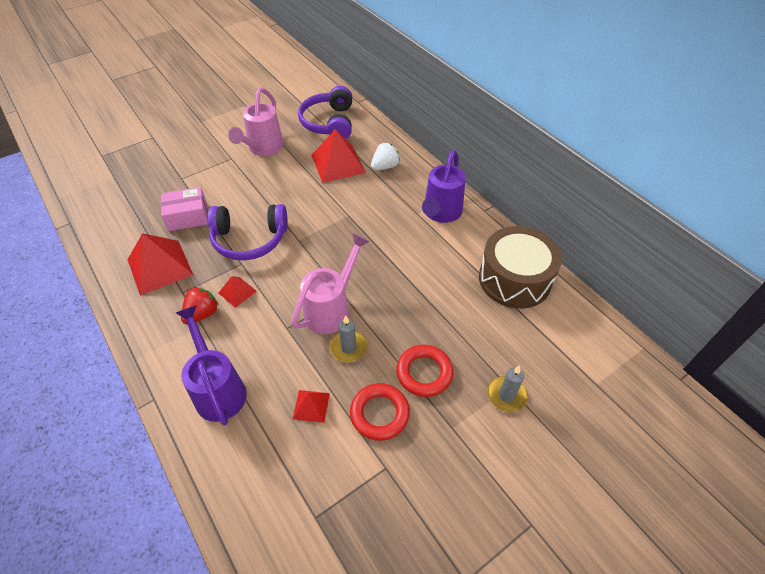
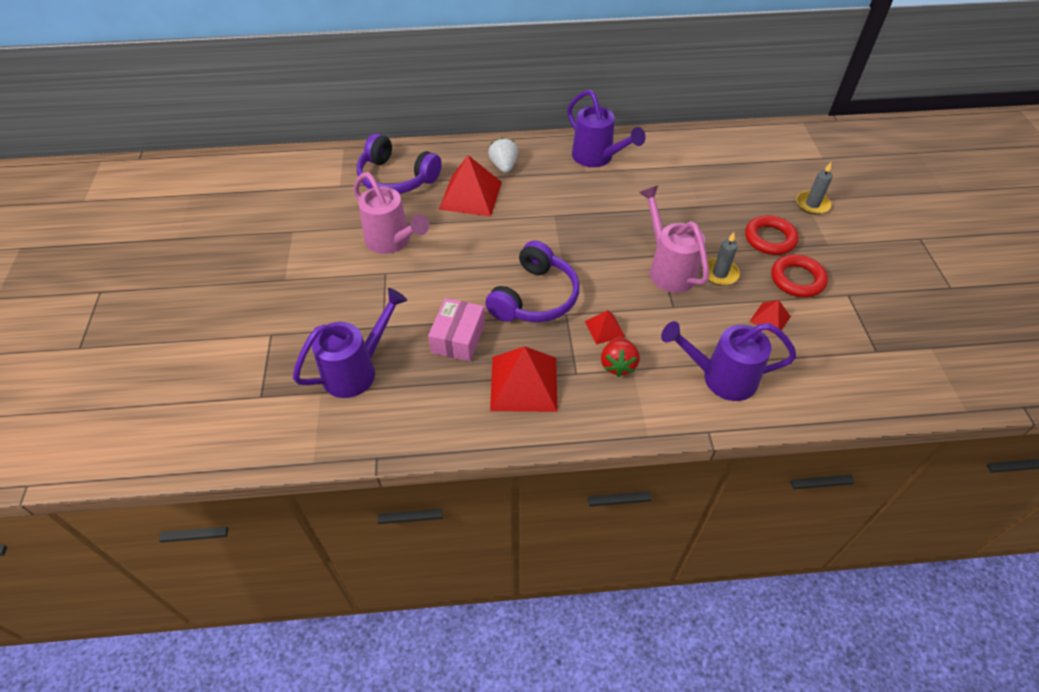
camera: 60 degrees left, 0 degrees up
red strawberry [181,287,219,325] -> red strawberry turned 150 degrees counterclockwise [601,337,640,377]
brown drum [479,226,562,309] -> none
none -> purple watering can [293,288,407,398]

